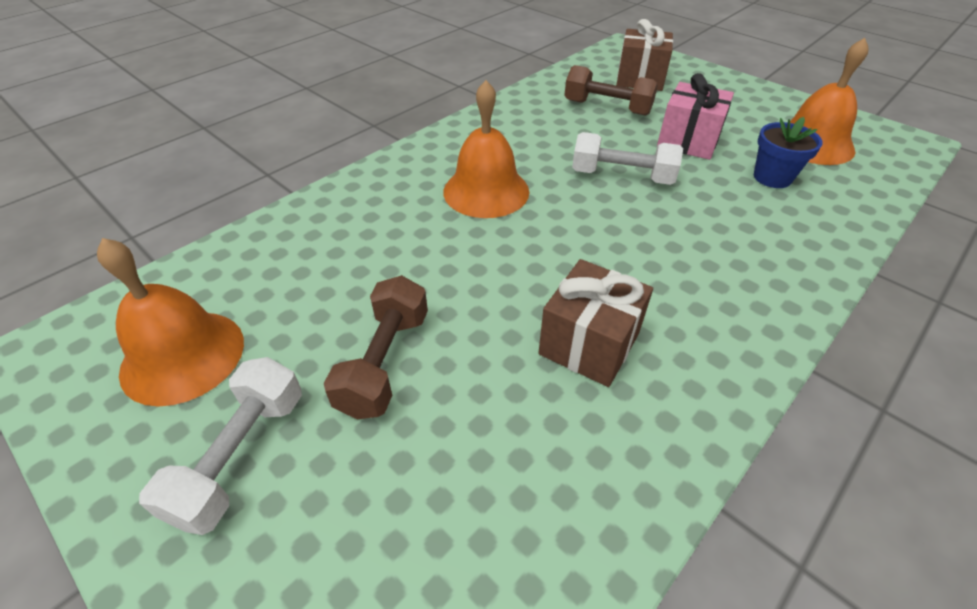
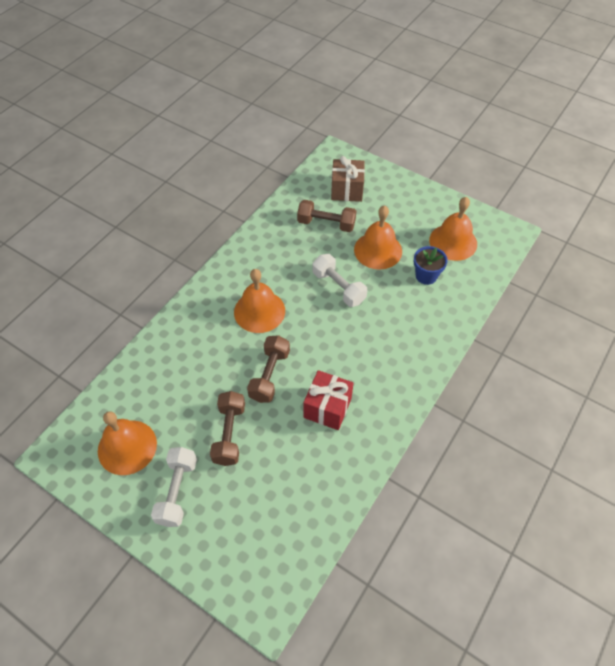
camera: 10 degrees left, 10 degrees up
brown gift [538,259,653,387] -> red gift [303,370,353,430]
white dumbbell [572,132,683,185] -> white dumbbell turned 45 degrees clockwise [313,254,367,307]
pink gift [657,73,734,160] -> orange bell [354,205,402,270]
none -> brown dumbbell [247,335,290,403]

